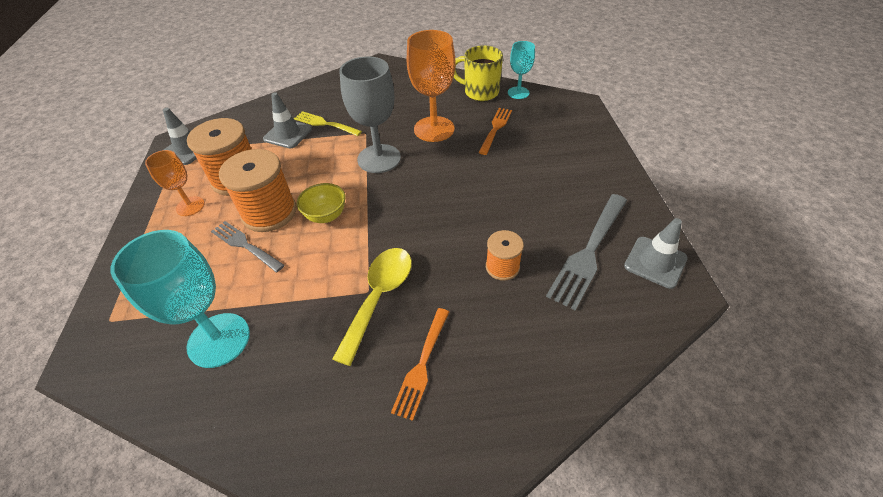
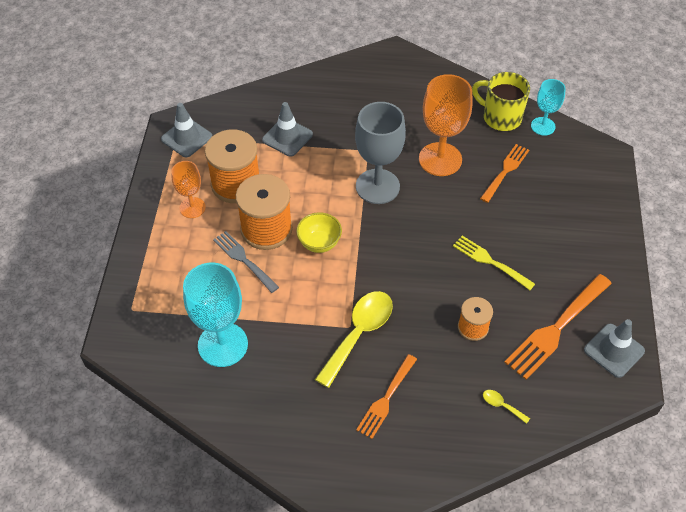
camera: 10 degrees right, 5 degrees up
yellow fork [294,111,362,136] -> yellow fork moved to [453,236,535,290]
grey fork [546,194,627,311] -> orange fork [504,274,612,380]
none -> yellow spoon [483,390,530,424]

